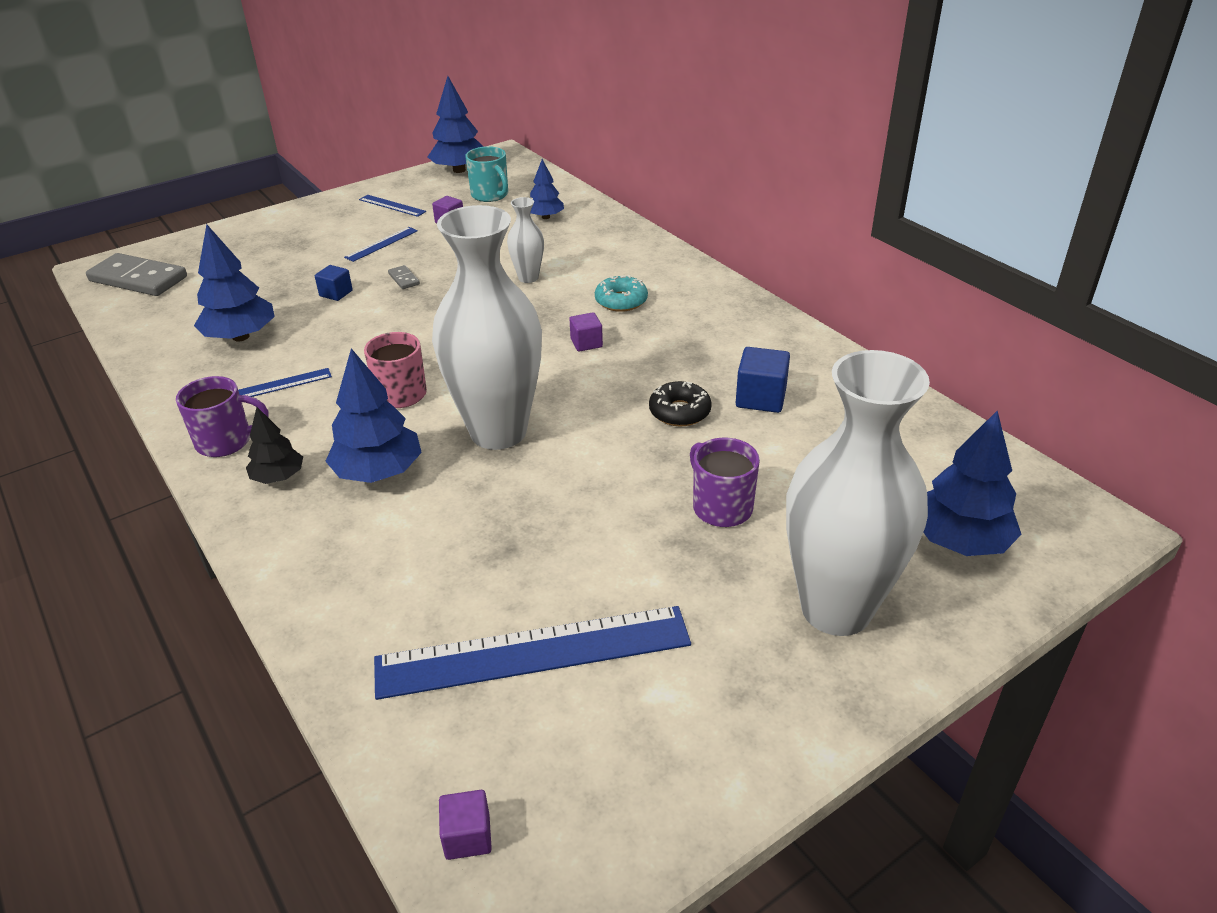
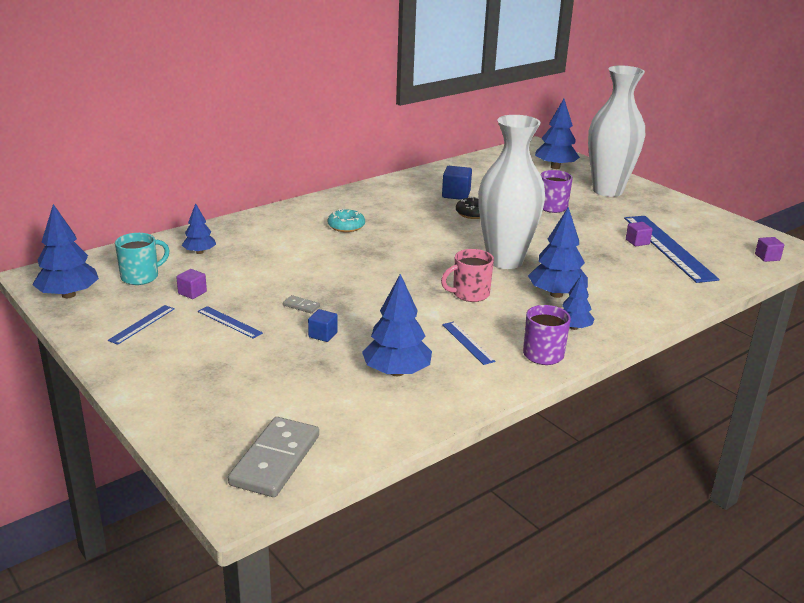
camera: 95 degrees left, 10 degrees down
black tree [246,407,303,484] -> blue tree [562,274,594,330]
grey domino [388,265,420,289] -> grey domino turned 60 degrees clockwise [283,295,320,313]
white vase [507,197,544,283] -> none
purple cube [569,312,603,352] -> purple cube moved to [626,222,653,246]

